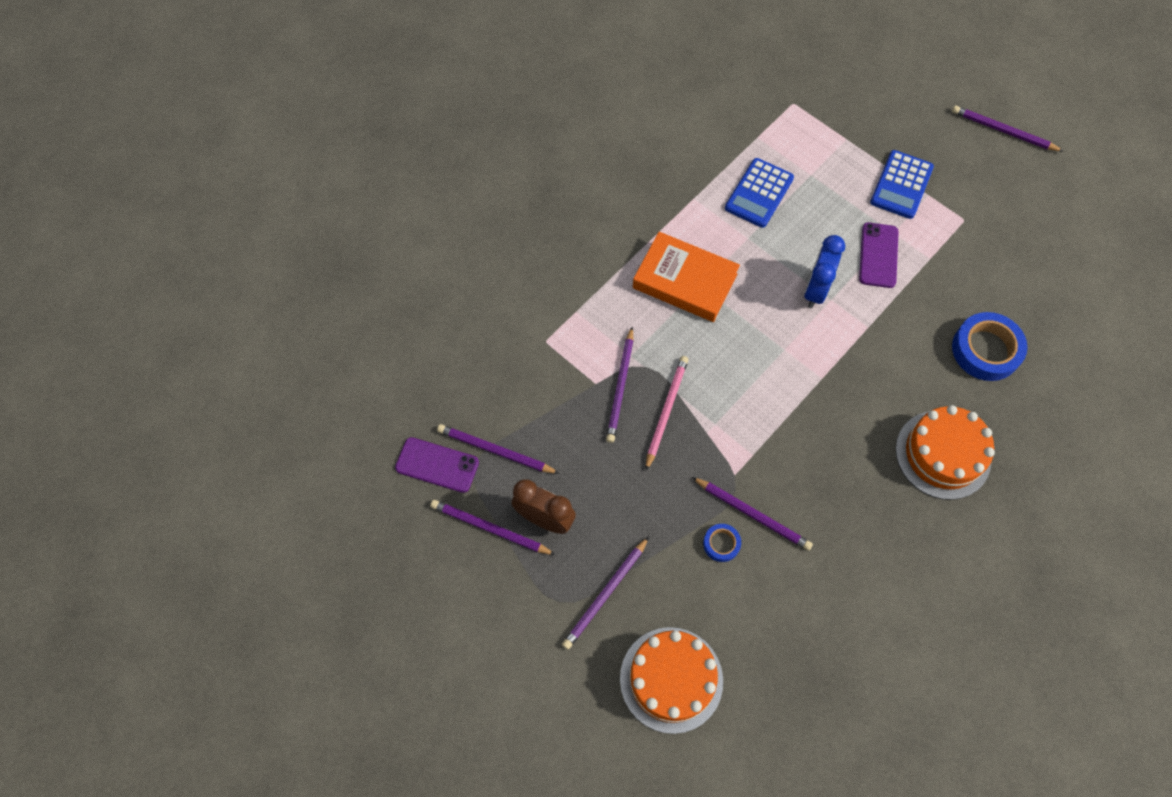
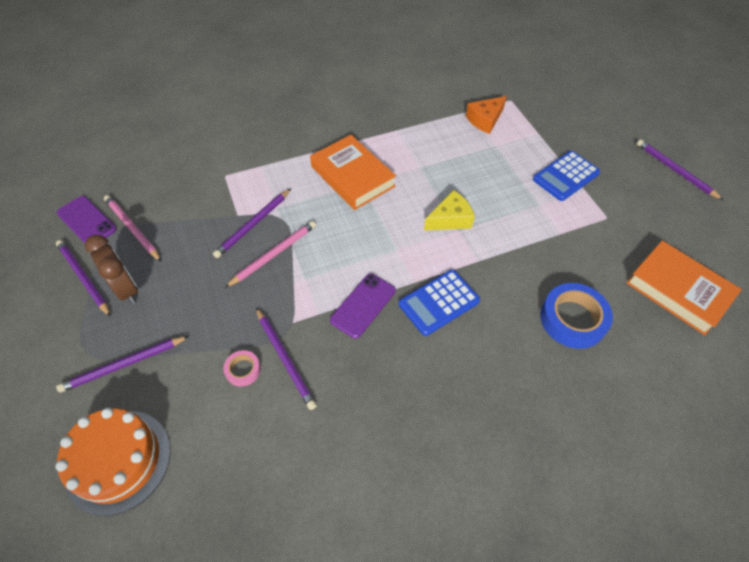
camera: 25 degrees right, 10 degrees down
purple pencil [437,424,560,474] -> pink pencil [104,195,162,262]
blue tape [703,524,741,562] -> pink tape [224,350,261,387]
blue calculator [725,158,794,228] -> blue calculator moved to [399,270,480,336]
blue clock [804,235,845,308] -> yellow cheese [424,190,475,230]
purple phone [859,222,899,288] -> purple phone moved to [330,274,396,338]
orange cake [896,405,995,500] -> none
none -> orange cheese [466,96,507,134]
none -> orange book [626,240,742,335]

